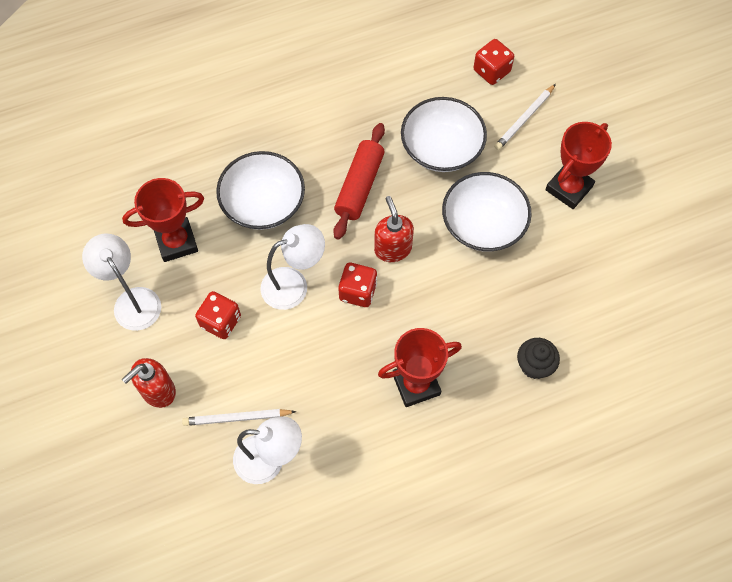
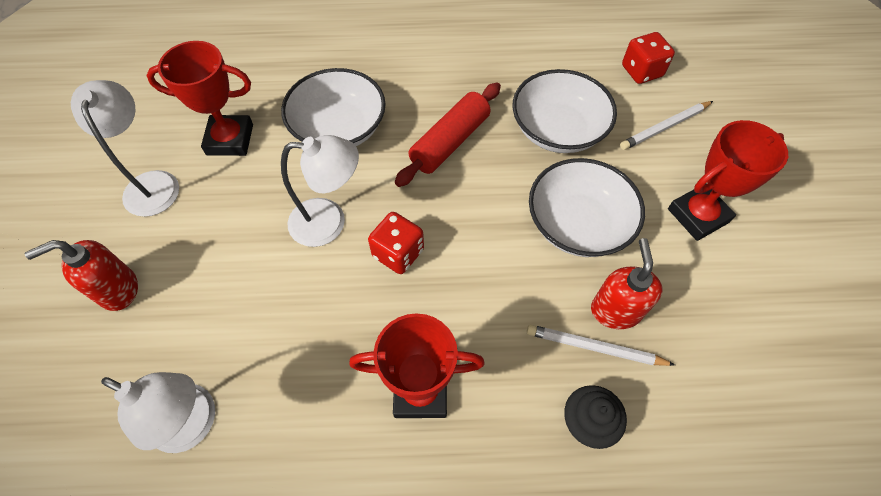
camera: 20 degrees right, 5 degrees down
white pencil [182,409,296,426] -> white pencil moved to [527,325,675,366]
red dice [195,291,241,339] -> none
red soap dispenser [374,196,414,262] -> red soap dispenser moved to [591,238,663,329]

